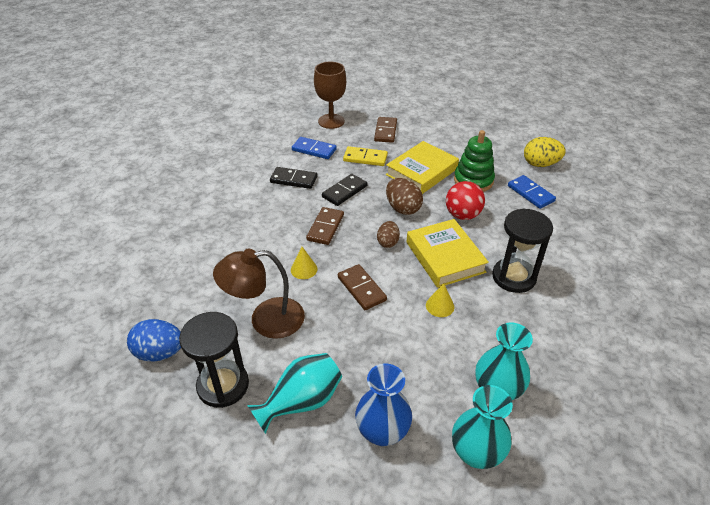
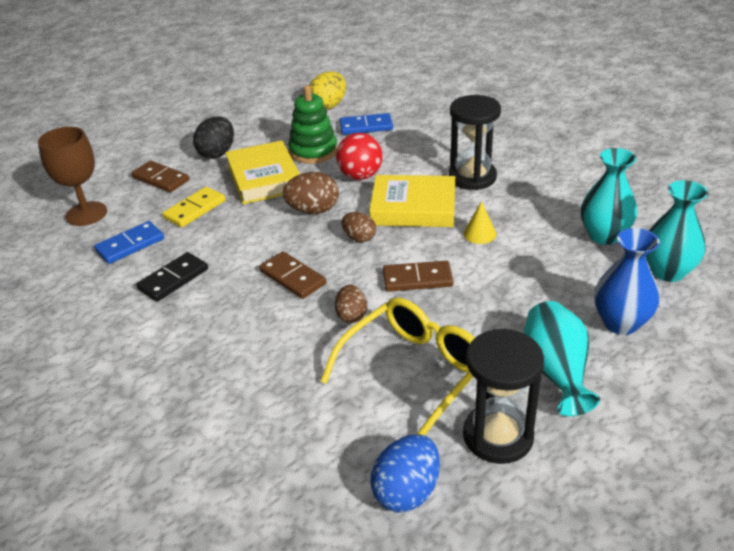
camera: 60 degrees left, 5 degrees down
brown lamp [213,249,305,339] -> yellow glasses [320,297,475,436]
yellow cone [291,247,317,279] -> brown egg [335,285,367,323]
black domino [322,174,367,206] -> none
none -> black egg [193,116,234,159]

